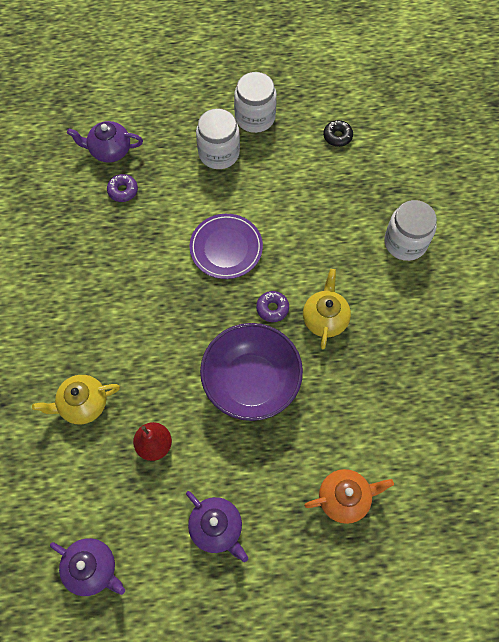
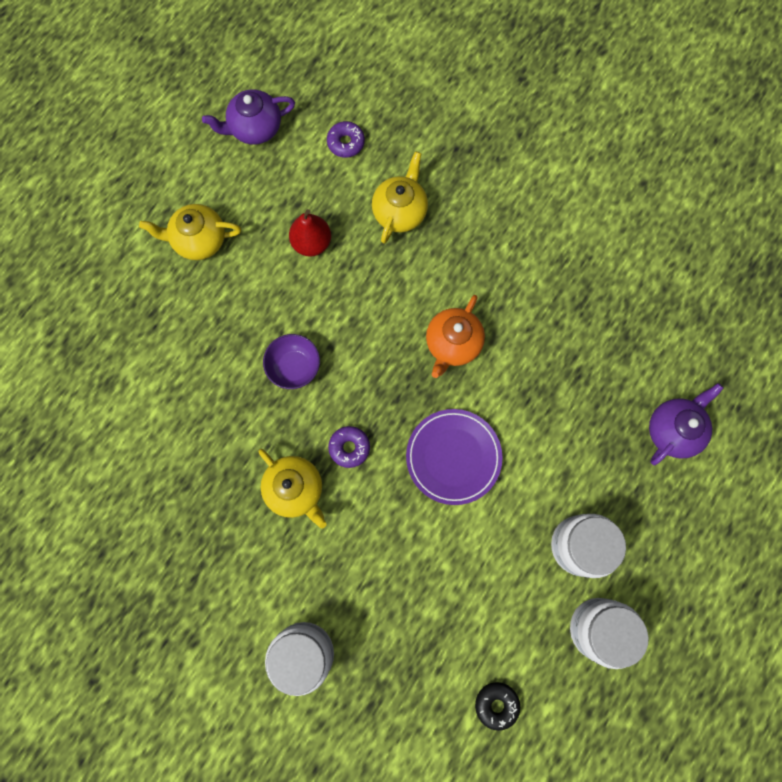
camera: 130 degrees right, 10 degrees up
purple donut [107,174,138,202] -> purple donut moved to [327,121,365,158]
purple teapot [186,491,248,562] -> yellow teapot [139,204,241,260]
purple bowl [200,323,303,421] -> purple bowl [263,334,320,389], size x0.48
orange teapot [304,469,394,524] -> orange teapot moved to [426,295,485,378]

